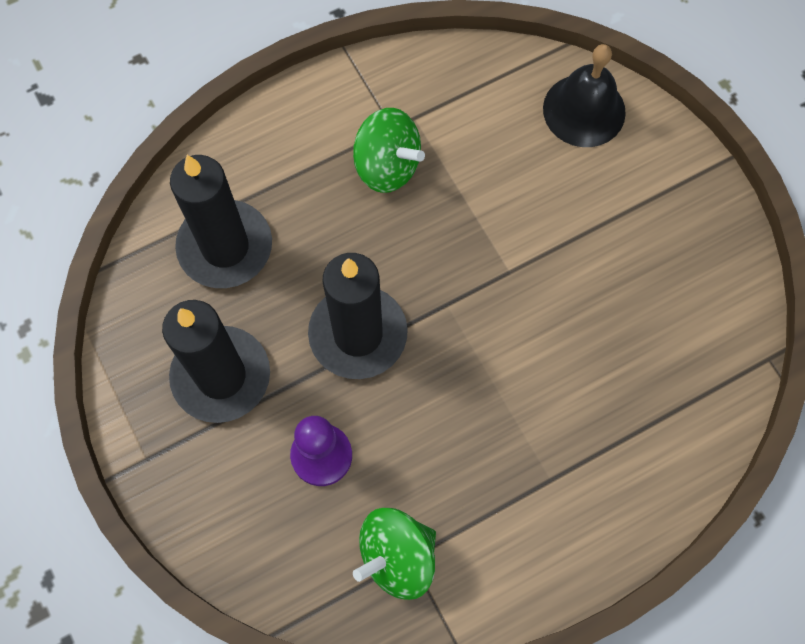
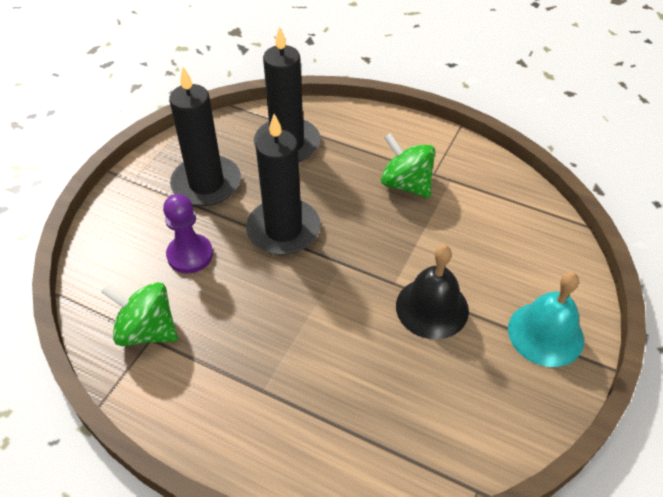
camera: 55 degrees right, 20 degrees down
green spinning top [353,108,425,193] -> green spinning top turned 135 degrees clockwise [381,133,435,198]
black bell [543,44,626,147] -> black bell moved to [396,245,469,339]
none -> turquoise bell [508,272,584,367]

